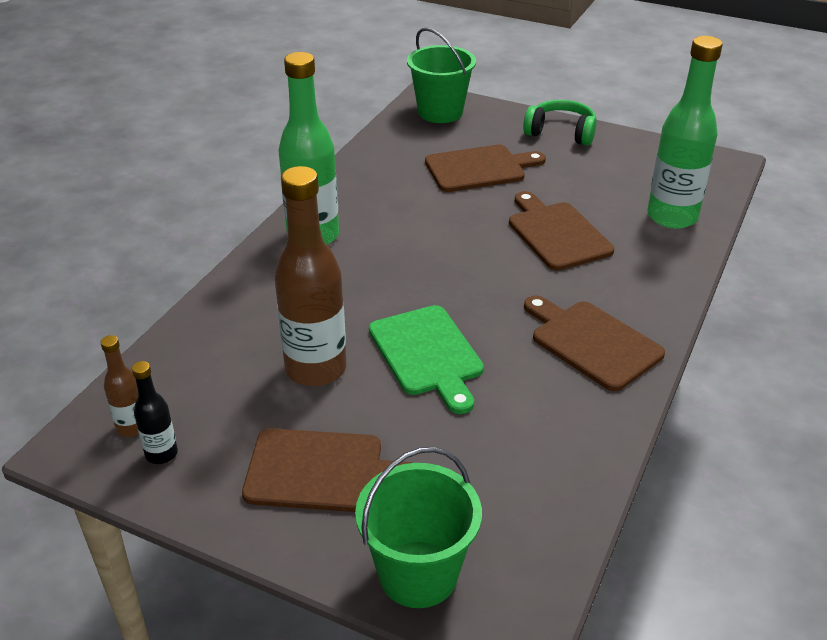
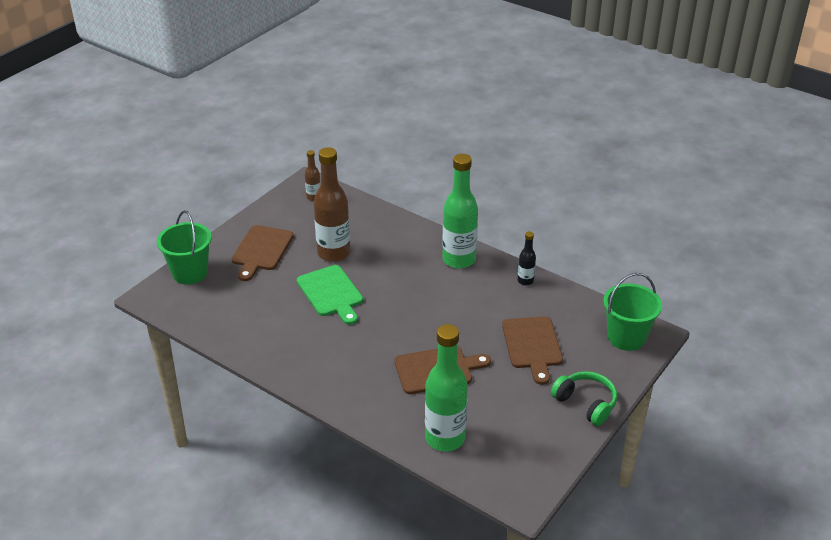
camera: 100 degrees right, 0 degrees up
black bottle [132,361,178,464] -> black bottle moved to [517,231,536,285]
green cutting board [369,305,484,414] -> green cutting board turned 105 degrees counterclockwise [297,265,363,325]
green headphones [523,100,596,146] -> green headphones turned 75 degrees counterclockwise [551,371,617,426]
brown cutting board [524,295,665,391] -> none

